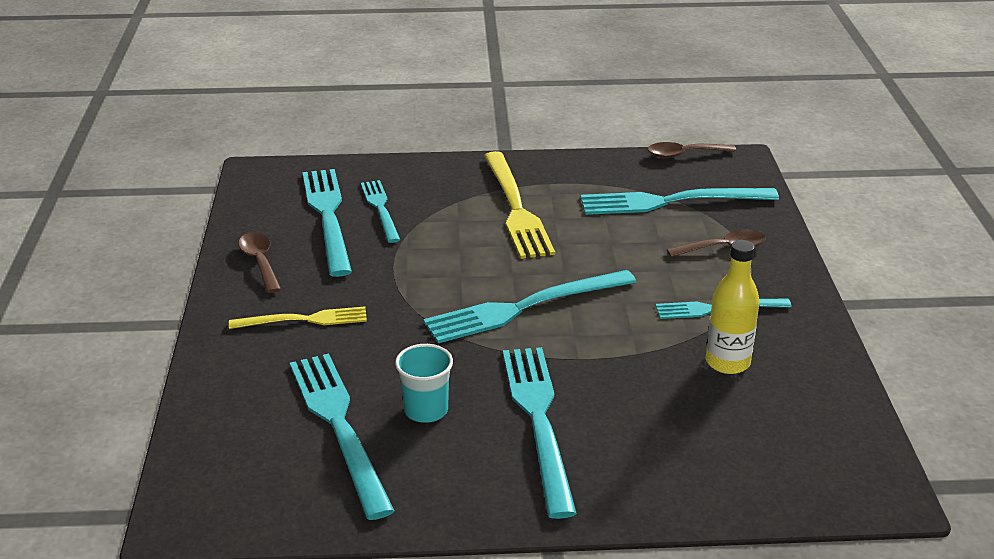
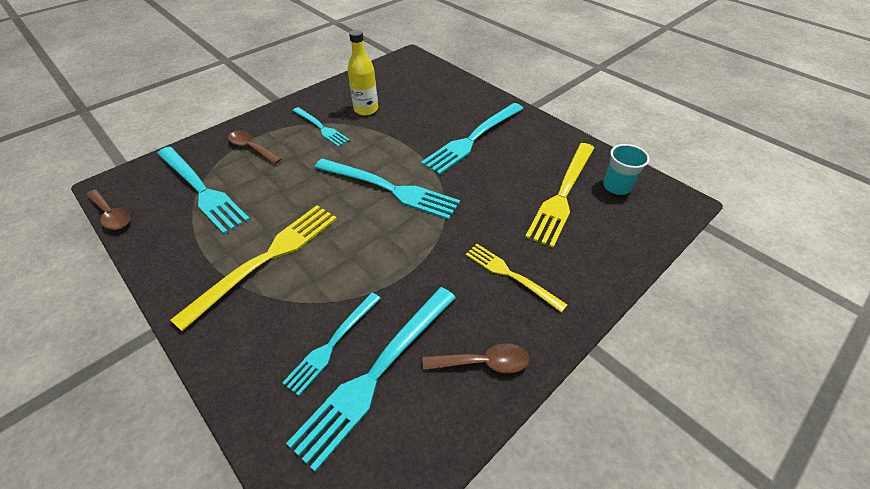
camera: 130 degrees left, 15 degrees up
brown spoon [238,232,281,293] -> brown spoon turned 120 degrees counterclockwise [423,343,529,373]
turquoise fork [290,353,394,520] -> yellow fork [525,143,594,248]
turquoise cup [395,344,453,423] -> turquoise cup moved to [603,144,650,195]

